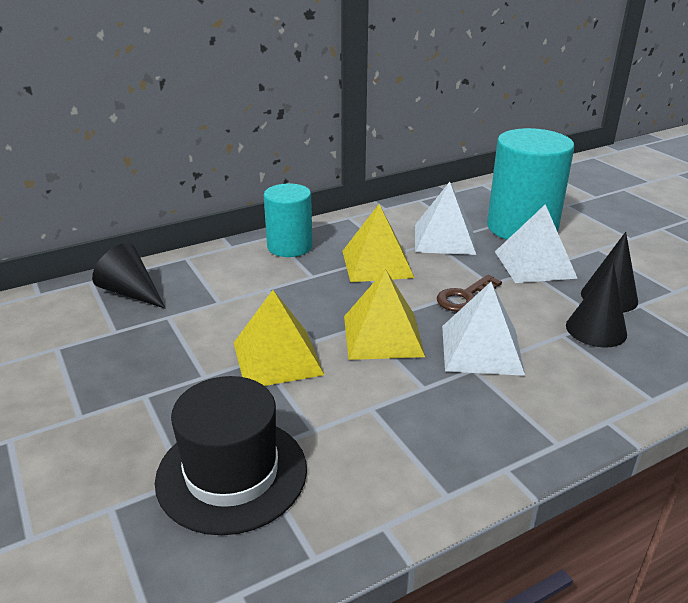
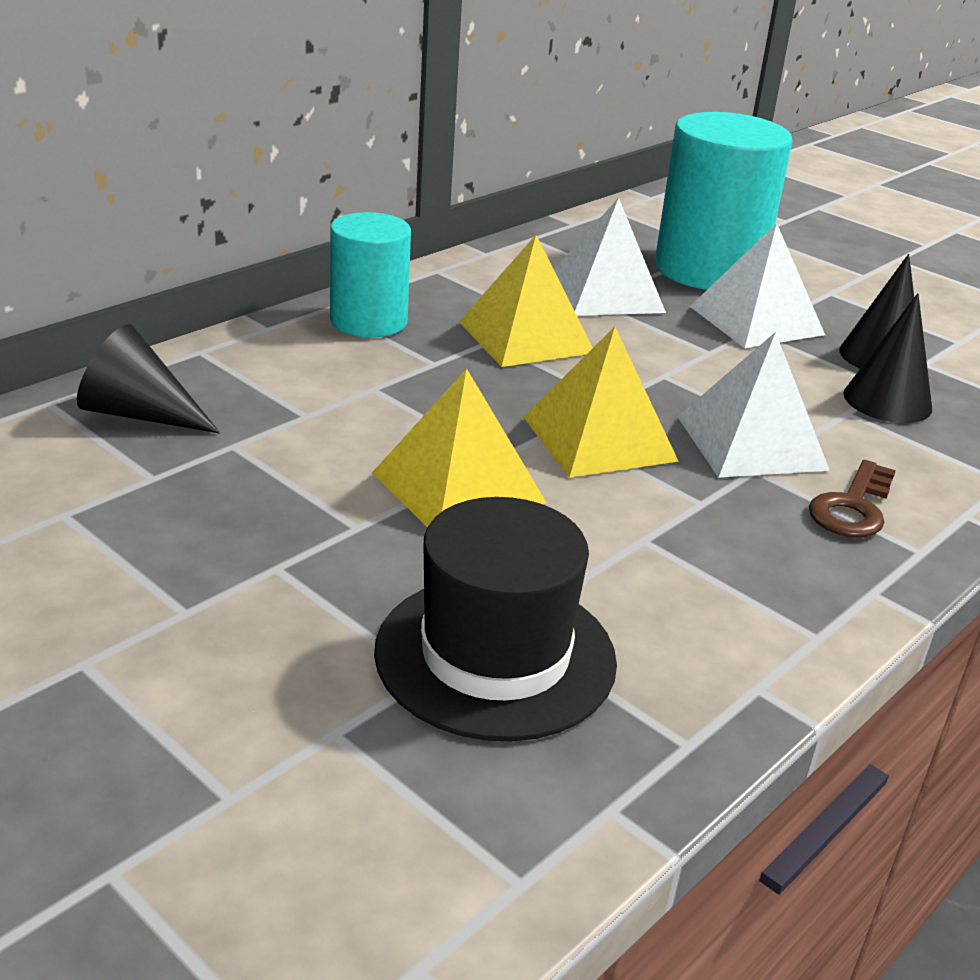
camera: 20 degrees left, 0 degrees up
brown key [437,275,502,312] -> brown key moved to [809,460,896,537]

